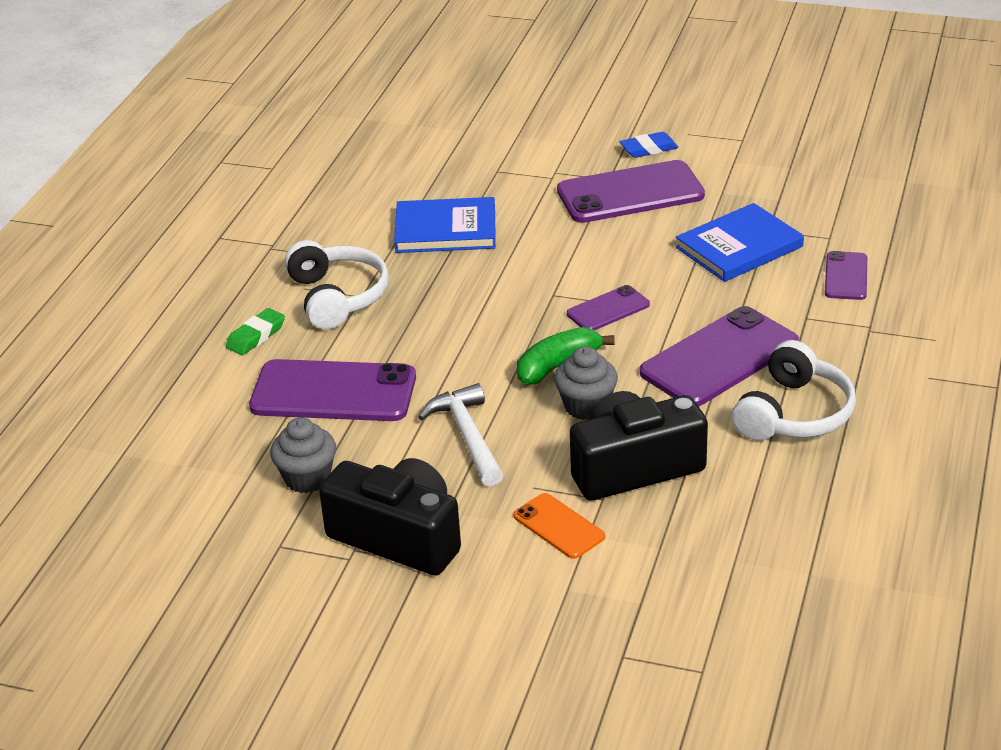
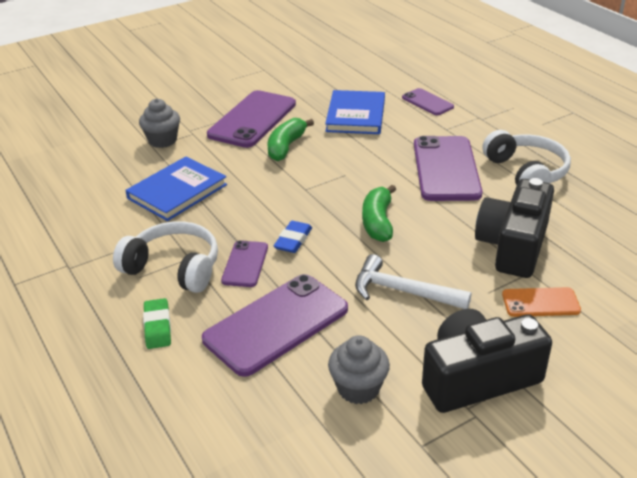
camera: 50 degrees left, 0 degrees up
grey cupcake [554,346,618,420] -> grey cupcake moved to [139,98,180,148]
purple phone [567,285,650,330] -> purple phone moved to [221,240,268,287]
blue eraser [620,132,679,158] -> blue eraser moved to [274,221,312,253]
none -> green banana [267,118,314,161]

